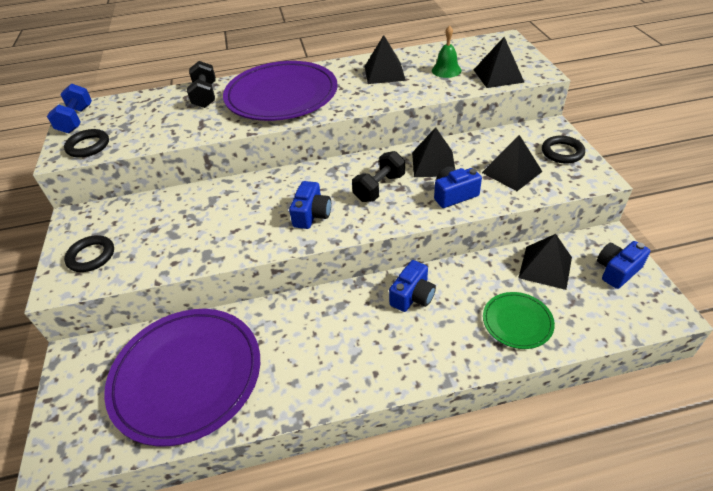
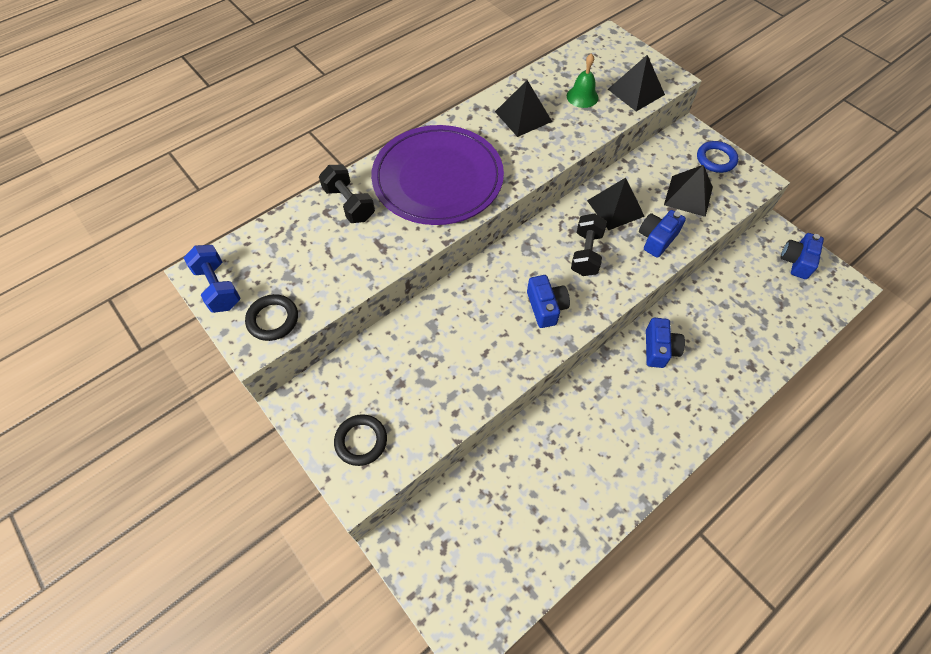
camera: 30 degrees left, 15 degrees up
purple plate [104,309,260,446] -> none
green plate [483,292,555,349] -> none
black pyramid [518,234,572,290] -> none
black ring [542,136,585,164] -> blue ring [697,141,738,173]

